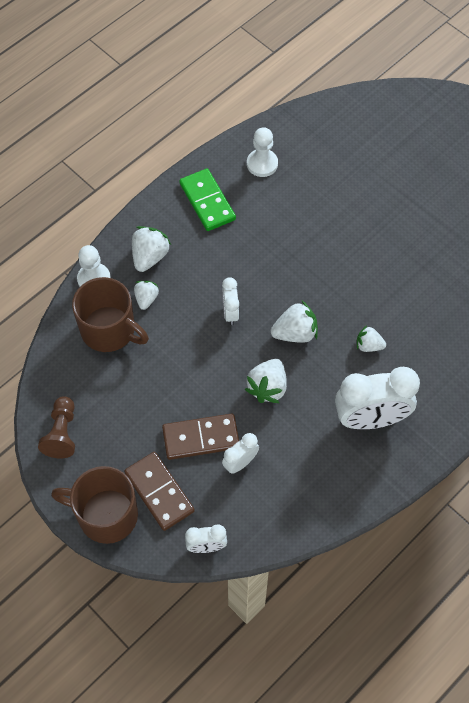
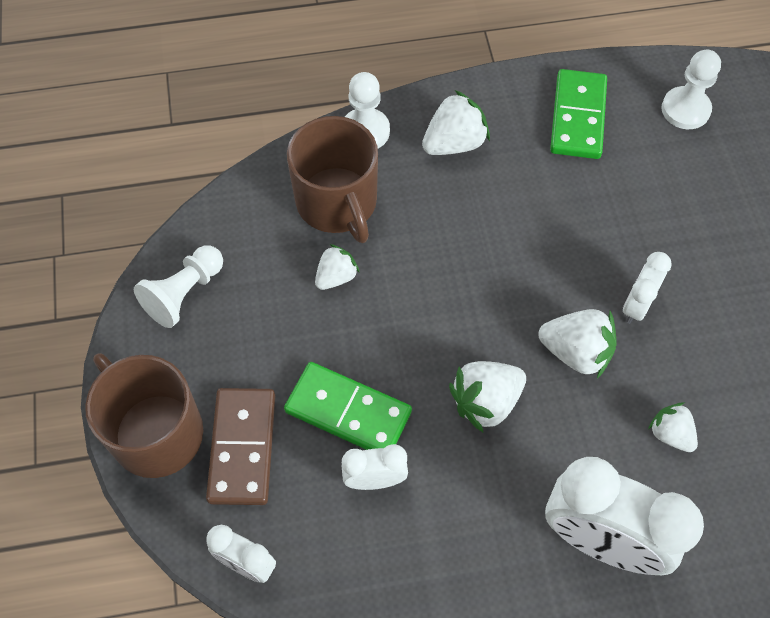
camera: 35 degrees right, 0 degrees up
brown pawn [38,396,75,459] -> white pawn [134,245,223,328]
white strawberry [134,281,159,310] -> white strawberry moved to [315,244,360,290]
brown domino [162,413,239,460] -> green domino [284,362,412,450]
white clock [222,277,239,325] -> white clock moved to [623,252,671,324]

